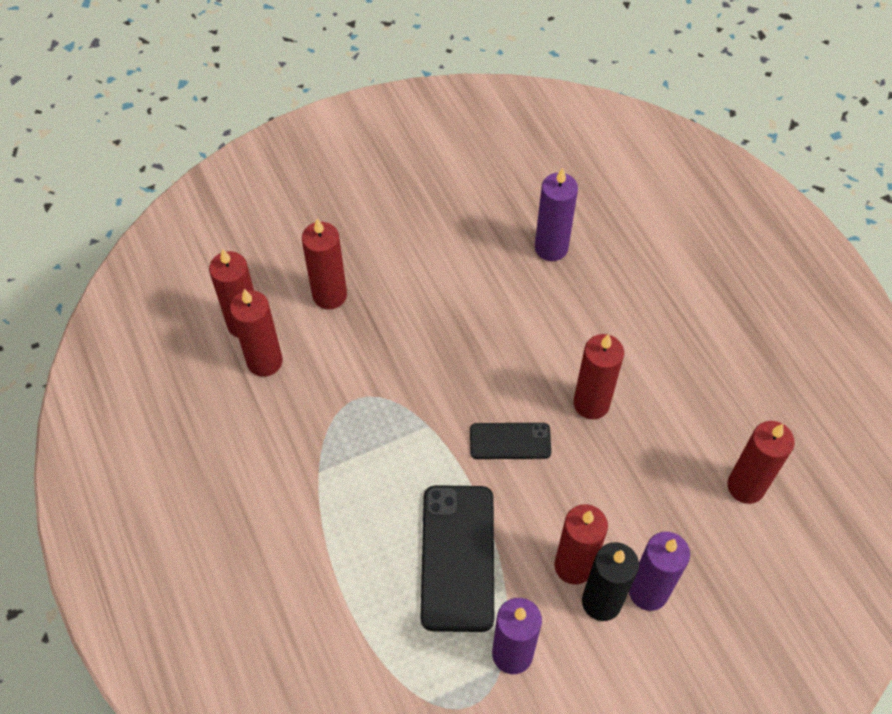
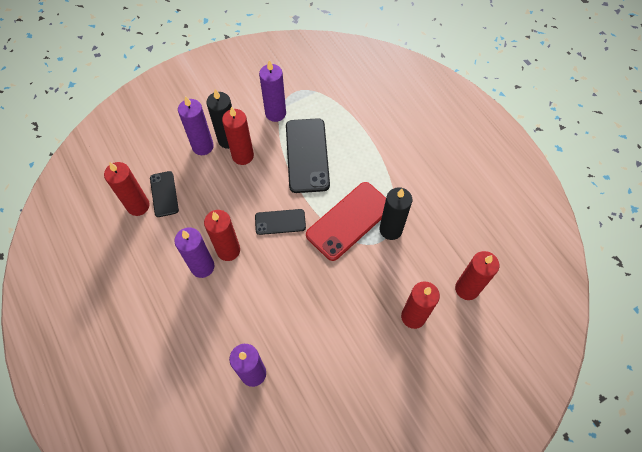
camera: 175 degrees right, 5 degrees up
red candle [230,289,283,377] -> none
none -> black phone [150,171,179,217]
none -> purple candle [174,227,215,278]
none -> red phone [306,182,386,261]
none -> black candle [379,187,412,240]

